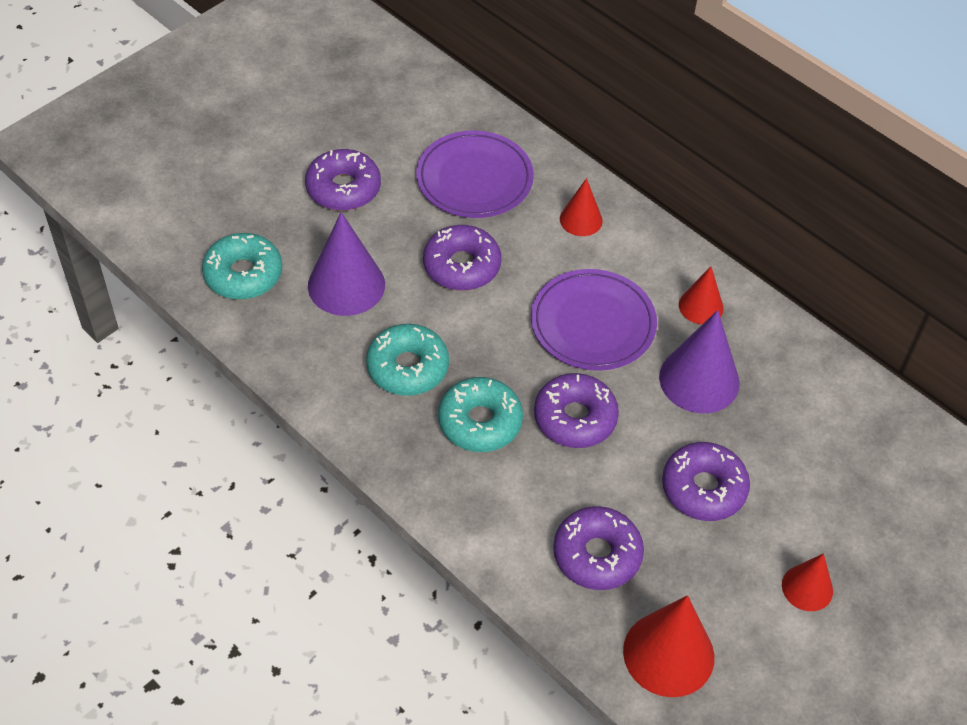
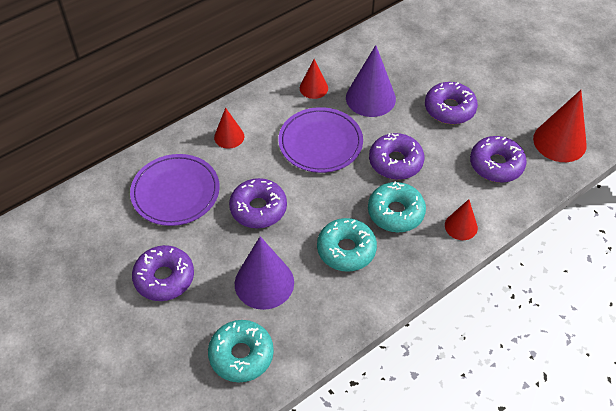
camera: 80 degrees left, 0 degrees up
red cone [782,553,833,611] -> red cone moved to [445,199,478,240]

